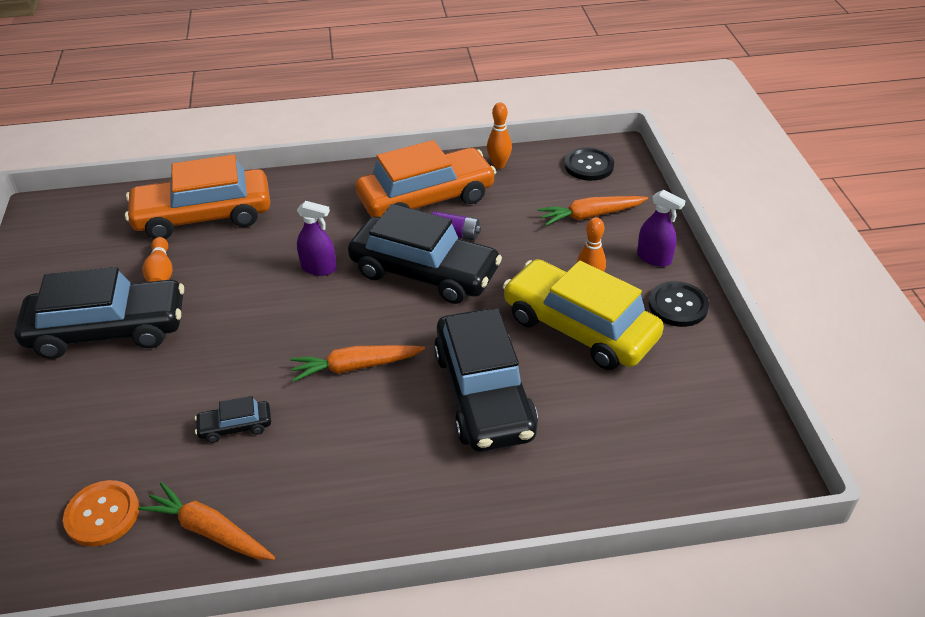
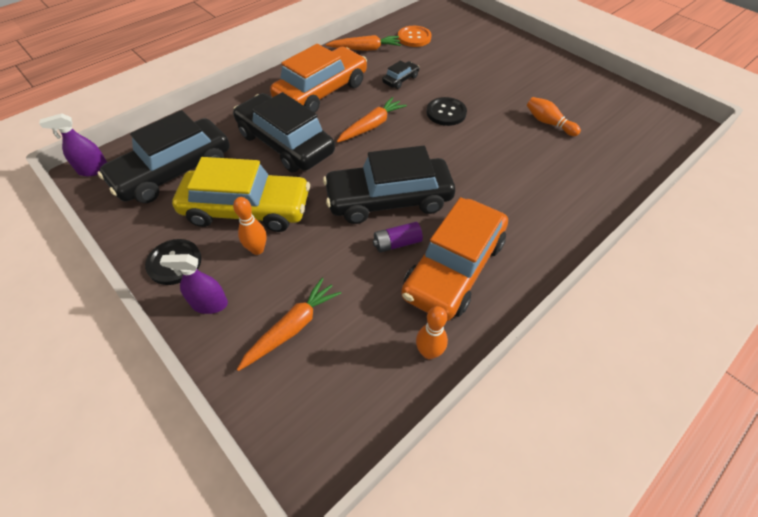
camera: 145 degrees right, 10 degrees up
black car [14,267,184,359] -> black car moved to [97,110,230,203]
orange car [125,155,270,239] -> orange car moved to [270,44,367,113]
purple spray bottle [297,201,337,276] -> purple spray bottle moved to [39,113,107,176]
black button [564,147,614,181] -> black button moved to [427,97,467,126]

